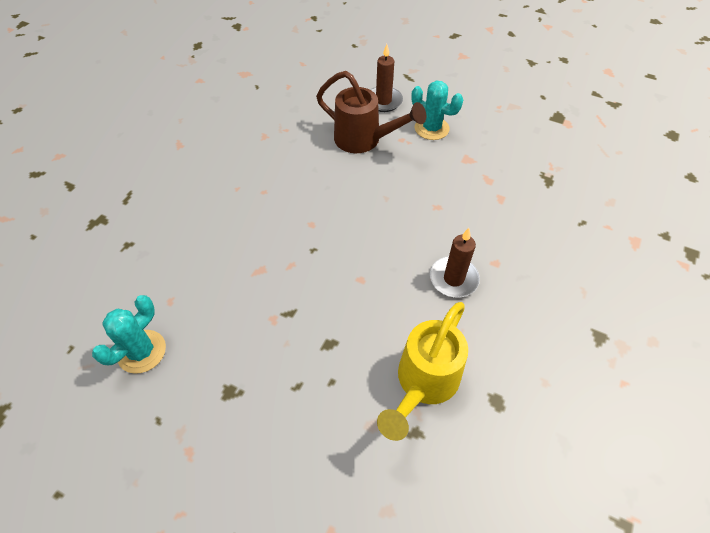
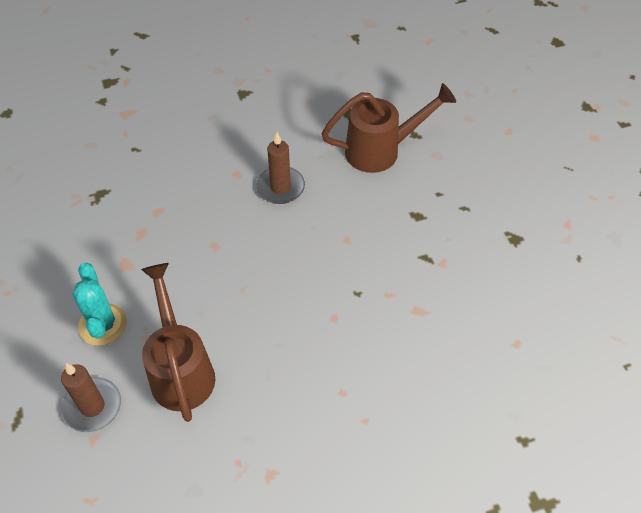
camera: 135 degrees left, 0 degrees up
turquoise cactus [92,295,166,374] -> none
yellow watering can [377,302,468,441] -> brown watering can [321,83,456,173]

